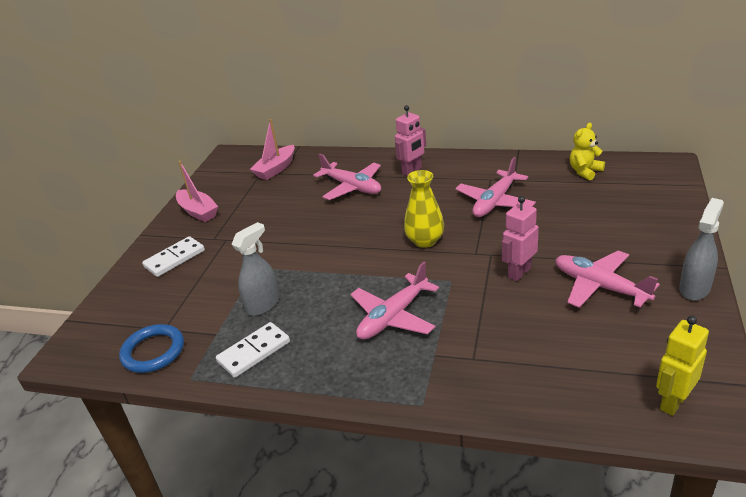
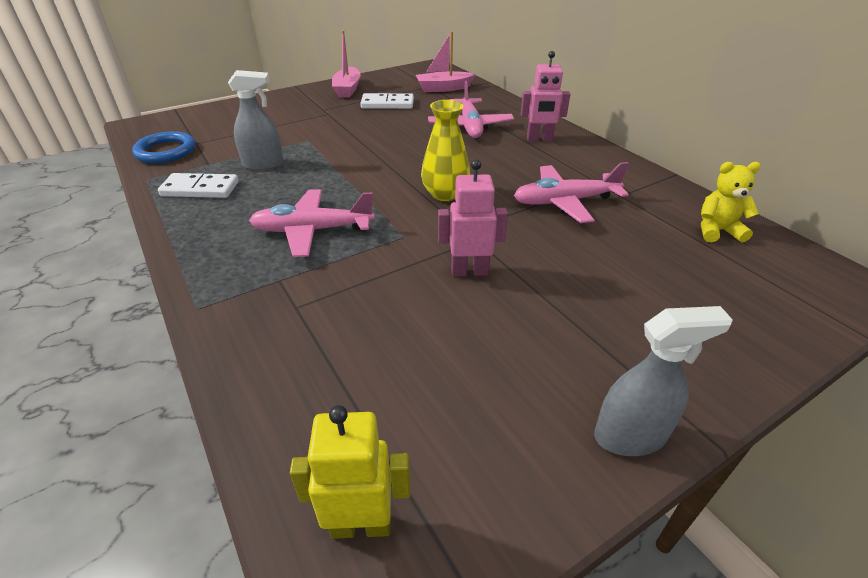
camera: 40 degrees right, 5 degrees up
white domino [142,236,205,277] -> white domino moved to [360,93,414,109]
pink plane [555,251,660,308] -> none

